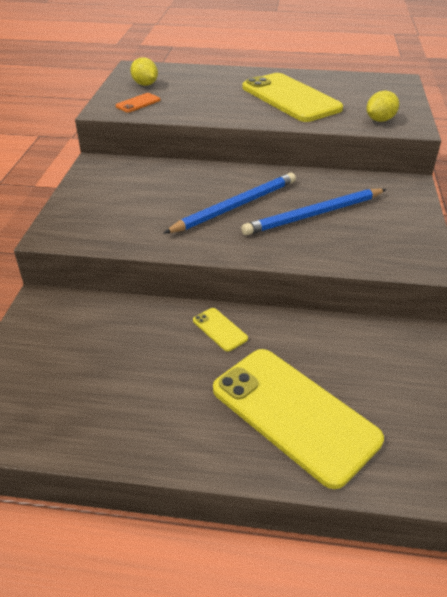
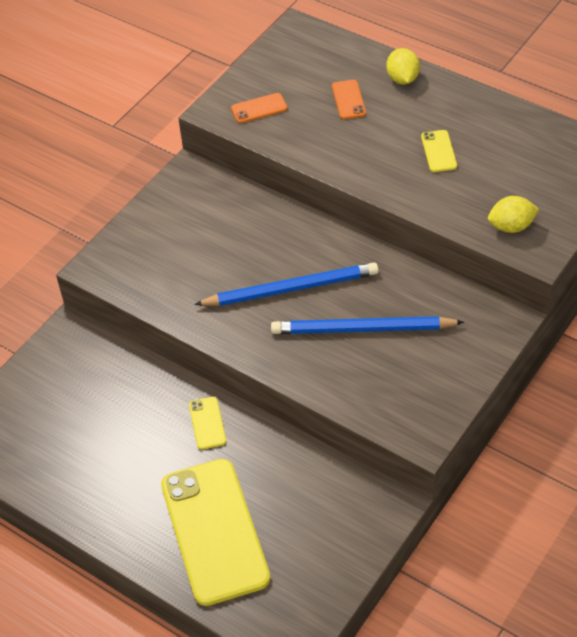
camera: 30 degrees right, 10 degrees up
yellow lemon [130,57,158,86] -> yellow lemon moved to [386,48,420,85]
yellow phone [242,73,343,122] -> yellow phone [421,130,457,172], size x0.41
none -> orange phone [332,80,366,119]

